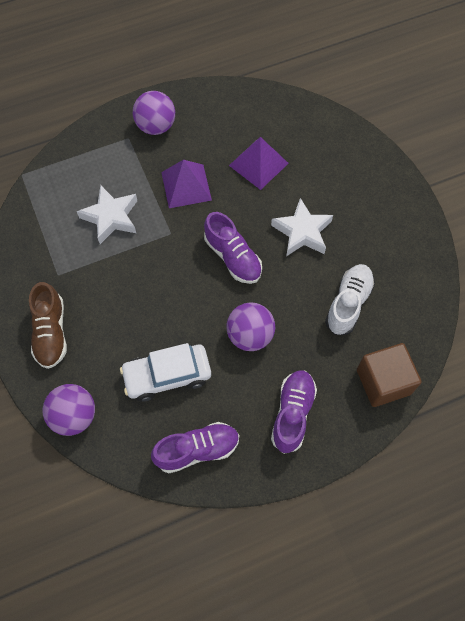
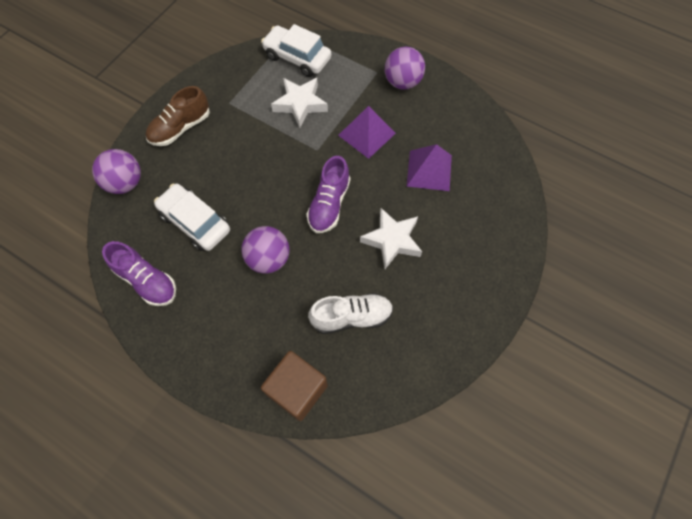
camera: 55 degrees right, 0 degrees up
purple shoe [271,370,317,454] -> none
none -> white car [261,24,331,77]

